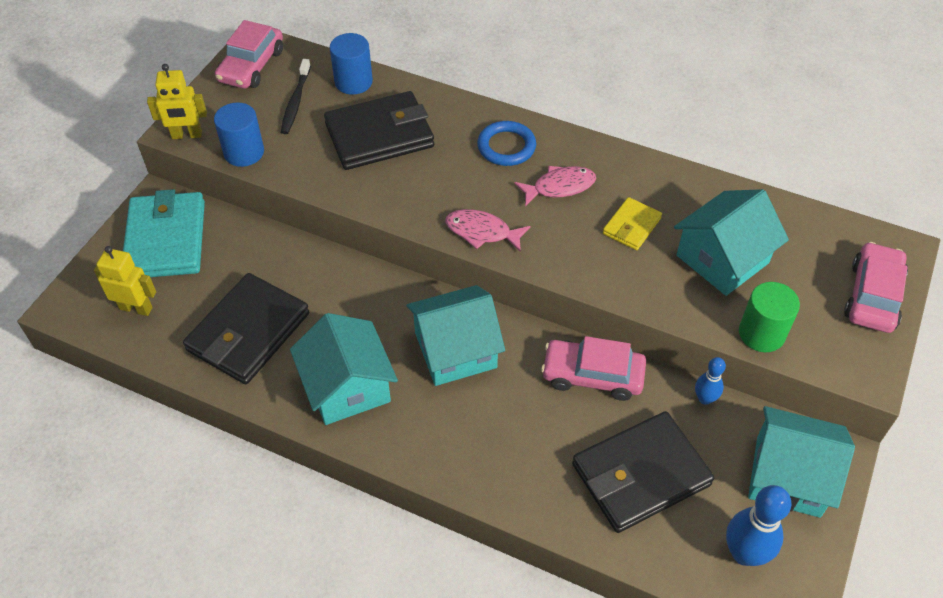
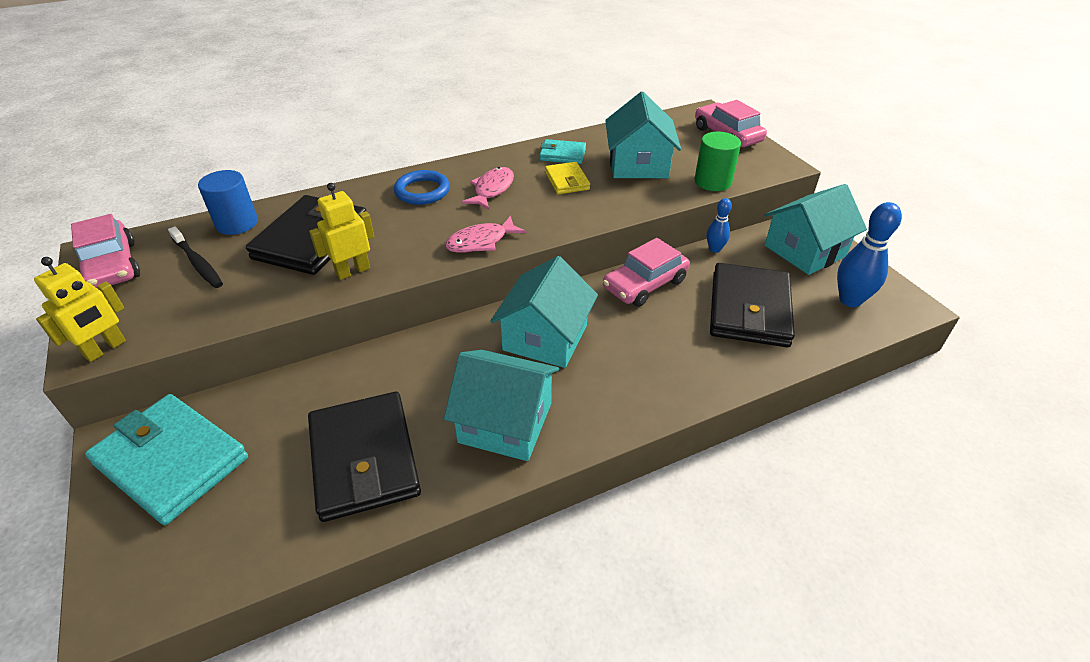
camera: 50 degrees left, 10 degrees down
yellow robot [94,246,156,316] -> yellow robot moved to [309,183,374,280]
blue cylinder [214,103,264,167] -> none
none -> turquoise wallet [540,139,586,164]

